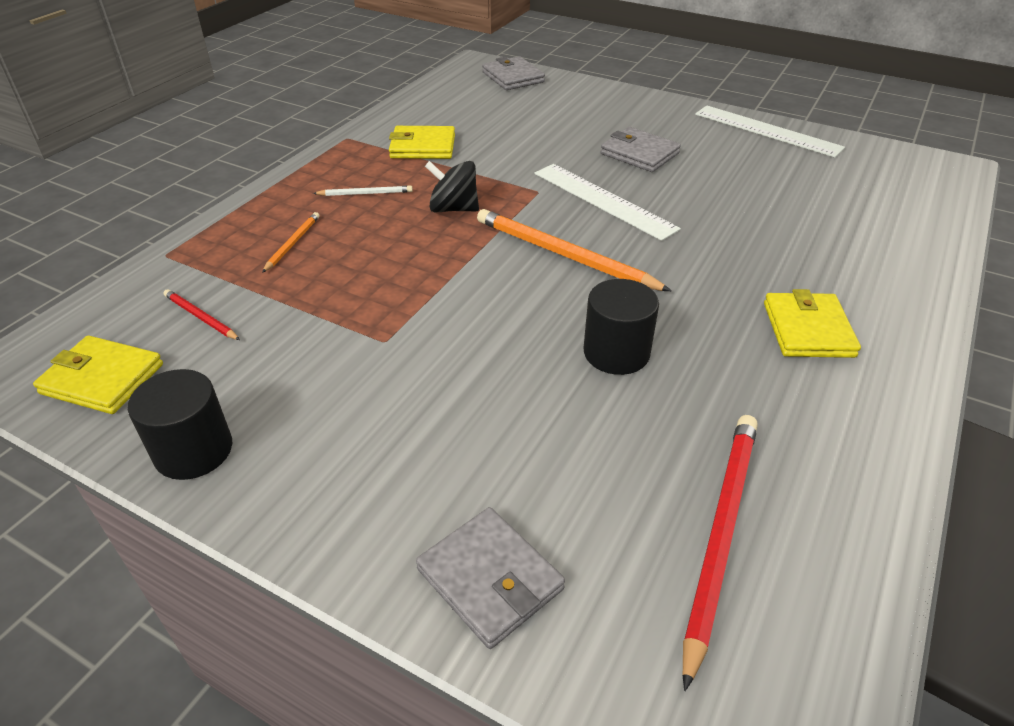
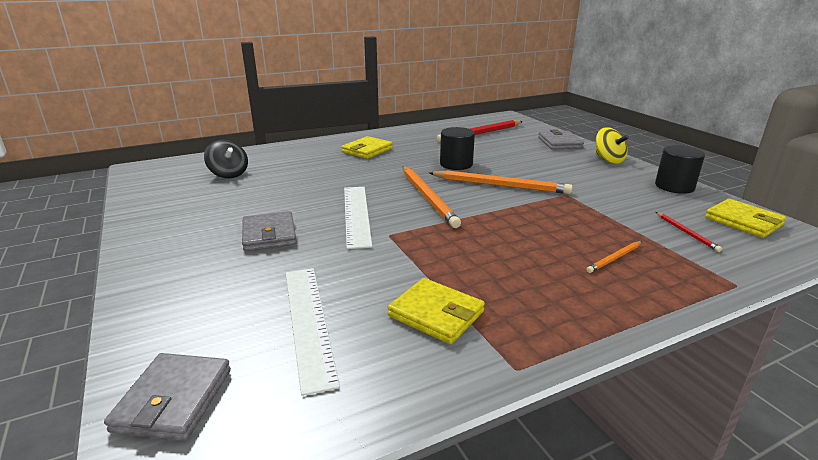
camera: 145 degrees left, 15 degrees down
white pencil [313,186,413,196] -> none
black spinning top [425,161,479,212] -> black spinning top moved to [204,140,248,178]
white ruler [695,106,845,158] -> white ruler moved to [286,268,340,396]
none -> orange pencil [429,170,573,194]
none -> yellow spinning top [596,127,629,164]

